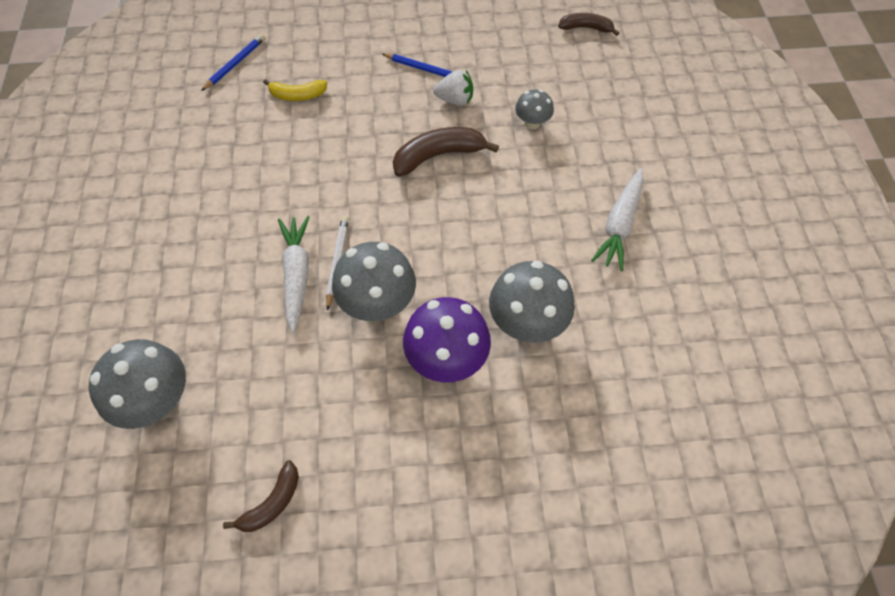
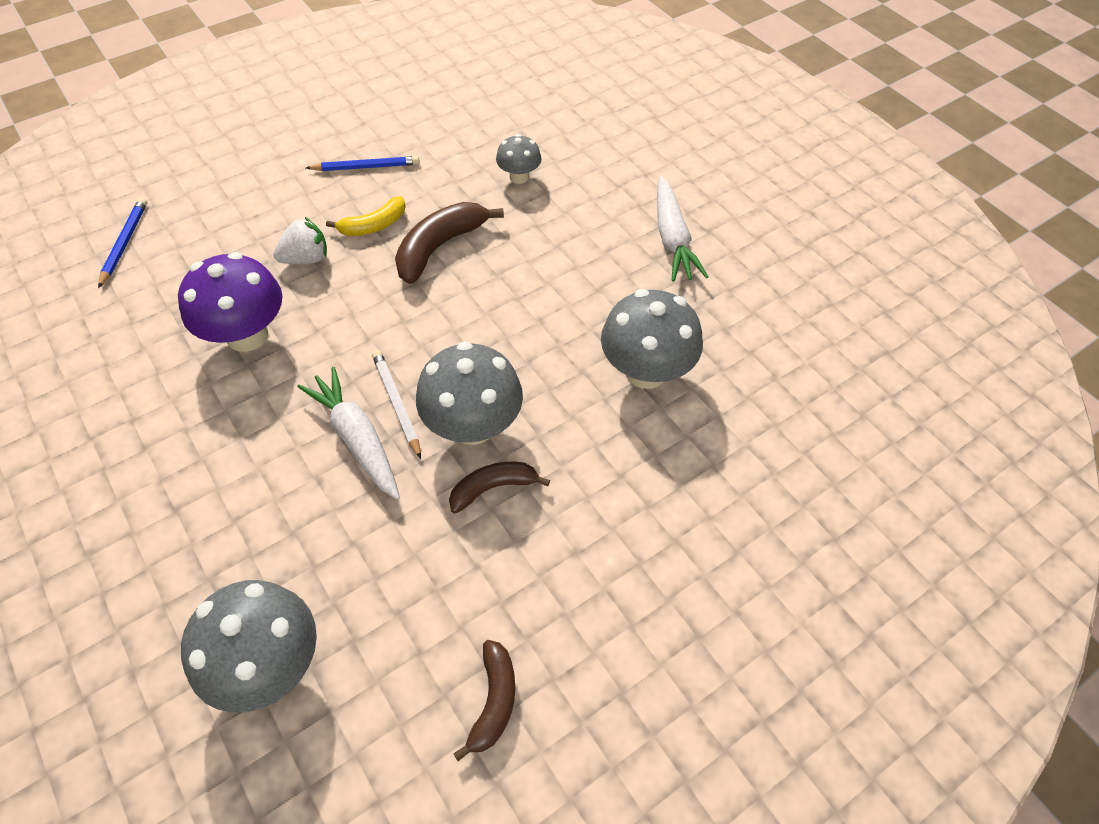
camera: 30 degrees left, 5 degrees down
yellow banana [263,79,327,101] -> yellow banana moved to [326,196,405,236]
purple mushroom [403,297,491,382] -> purple mushroom moved to [178,252,282,352]
white strawberry [433,70,473,106] -> white strawberry moved to [273,217,327,264]
brown banana [558,13,619,36] -> brown banana moved to [449,462,550,514]

